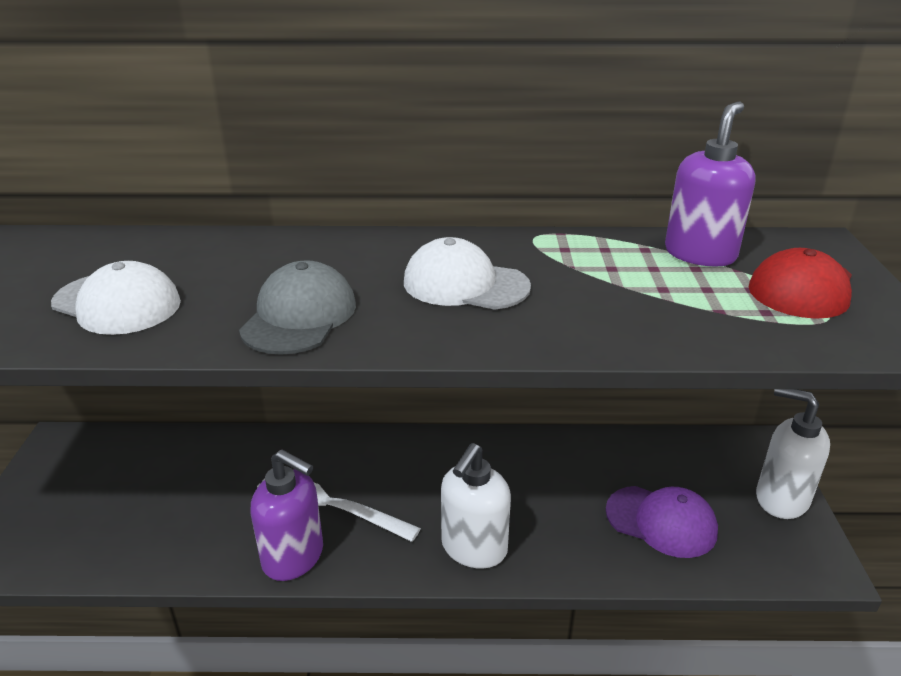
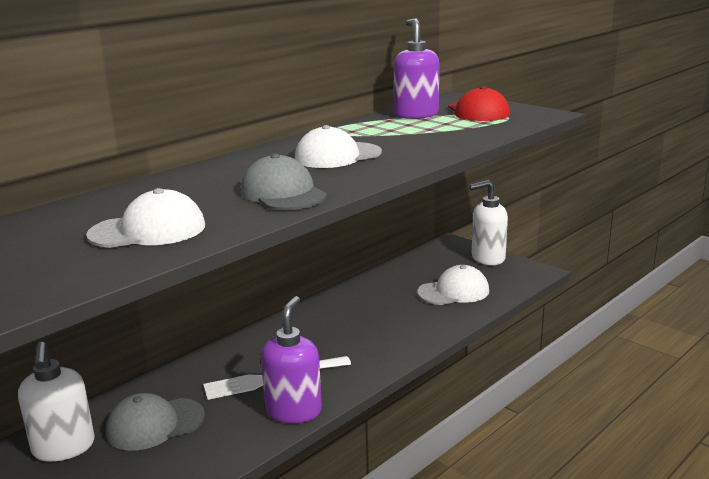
camera: 45 degrees left, 10 degrees down
purple soap dispenser [250,450,323,581] -> purple soap dispenser turned 60 degrees counterclockwise [261,296,322,423]
white soap dispenser [441,443,511,569] -> white soap dispenser moved to [18,342,95,462]
purple cap [606,486,718,558] -> white cap [417,265,489,305]
none -> grey cap [106,393,205,451]

